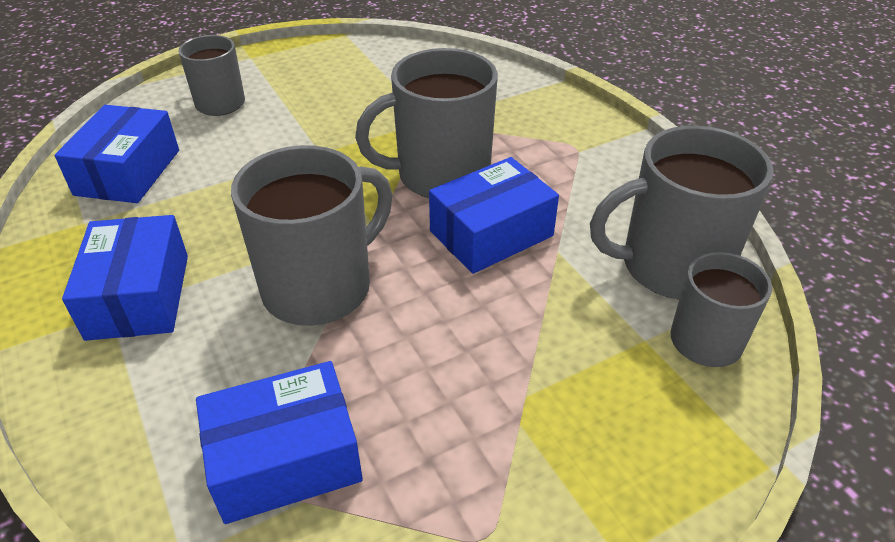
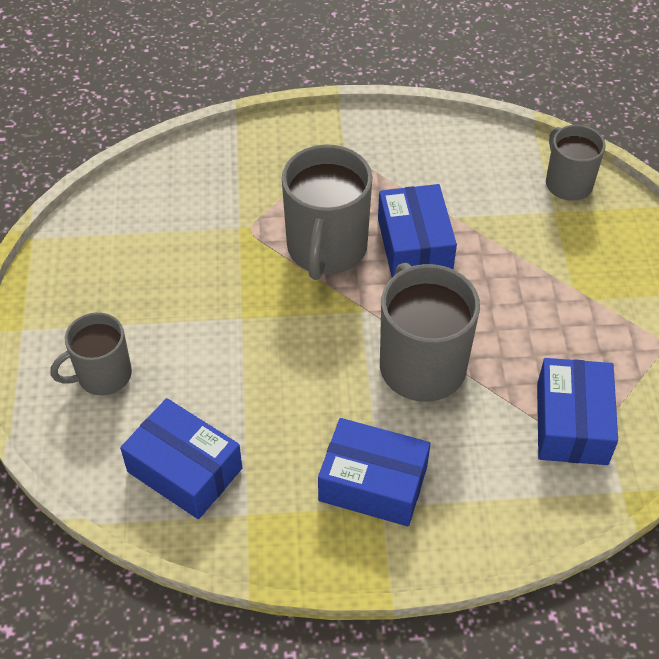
camera: 65 degrees left, 10 degrees up
grey mug [590,126,774,299] -> none

